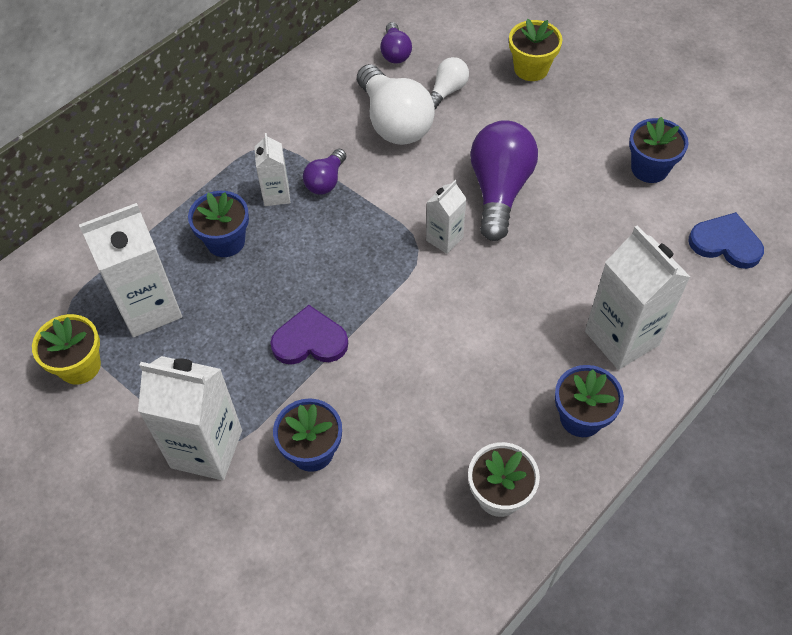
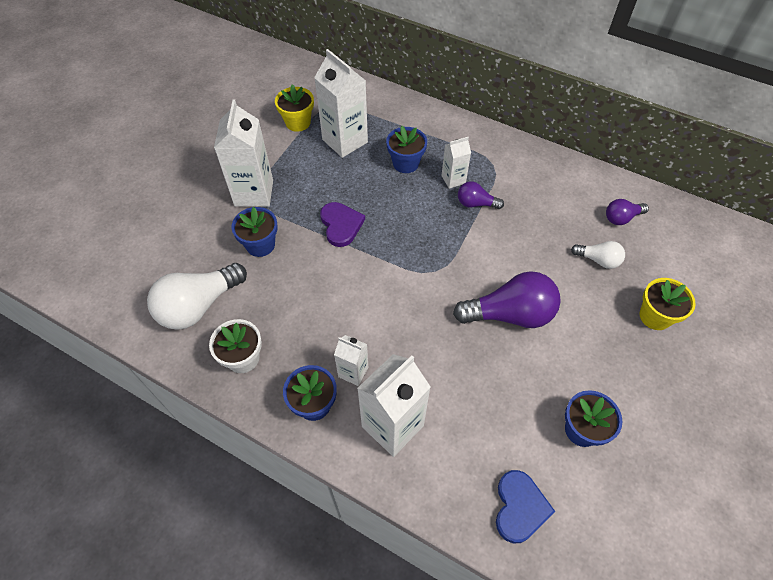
camera: 75 degrees right, 0 degrees up
white light bulb [357,64,435,145] -> white light bulb moved to [147,263,247,330]
white carton [426,180,466,254] -> white carton moved to [334,335,368,386]

